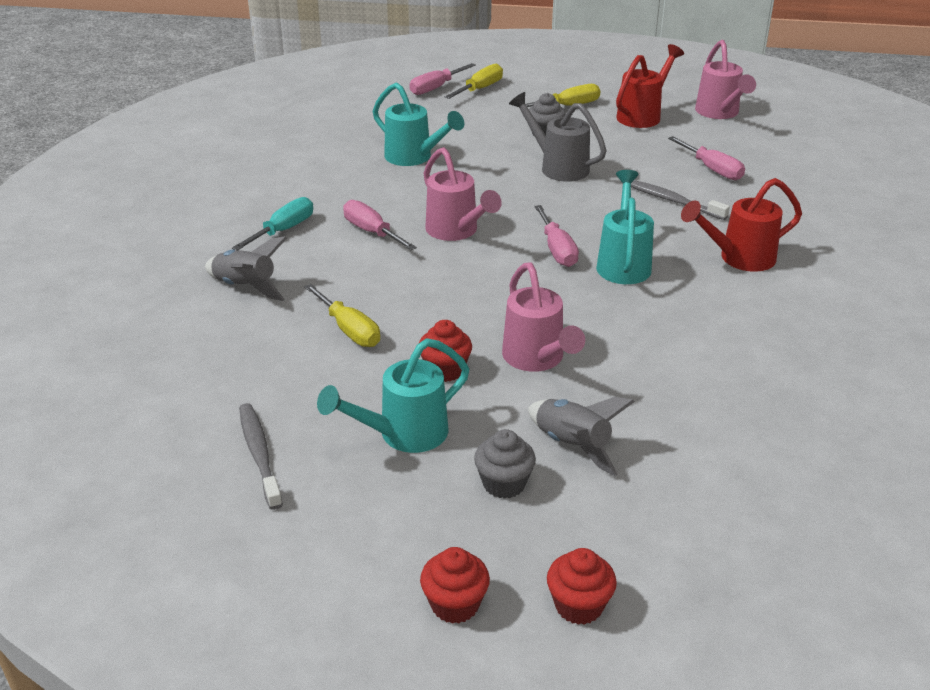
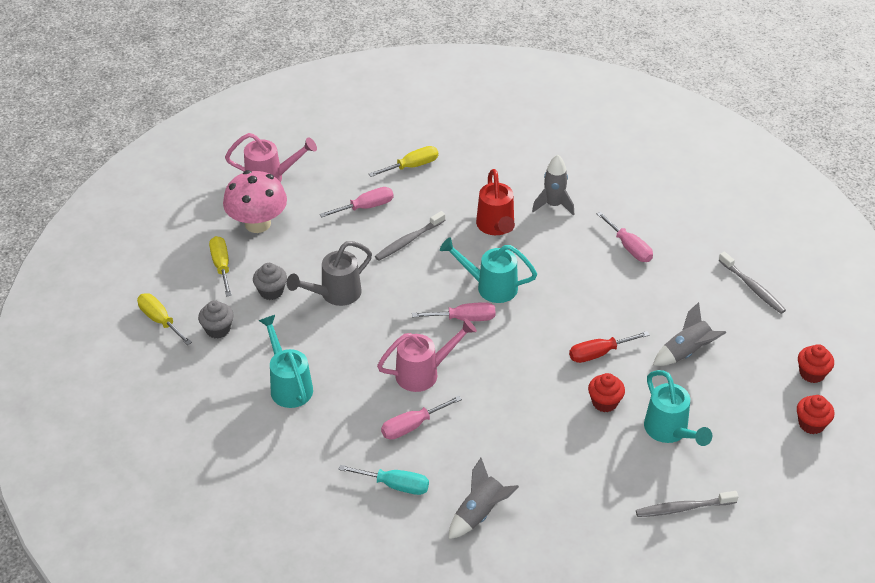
camera: 80 degrees left, 10 degrees up
turquoise screwdriver [232,197,313,251] -> turquoise screwdriver turned 150 degrees clockwise [338,465,429,495]
yellow screwdriver [304,284,380,347] -> yellow screwdriver moved to [369,146,438,177]
turquoise watering can [373,82,464,166] -> turquoise watering can turned 75 degrees counterclockwise [258,315,313,408]
pink screwdriver [410,63,476,95] -> pink screwdriver moved to [597,212,653,262]
grey cupcake [474,429,536,499] -> grey cupcake moved to [198,300,234,339]
pink watering can [502,262,585,372] -> red screwdriver [569,331,650,363]
red watering can [616,44,684,128] -> pink mushroom [223,170,287,233]
none -> grey rocket [532,155,575,216]
none -> grey toothbrush [719,252,786,314]

